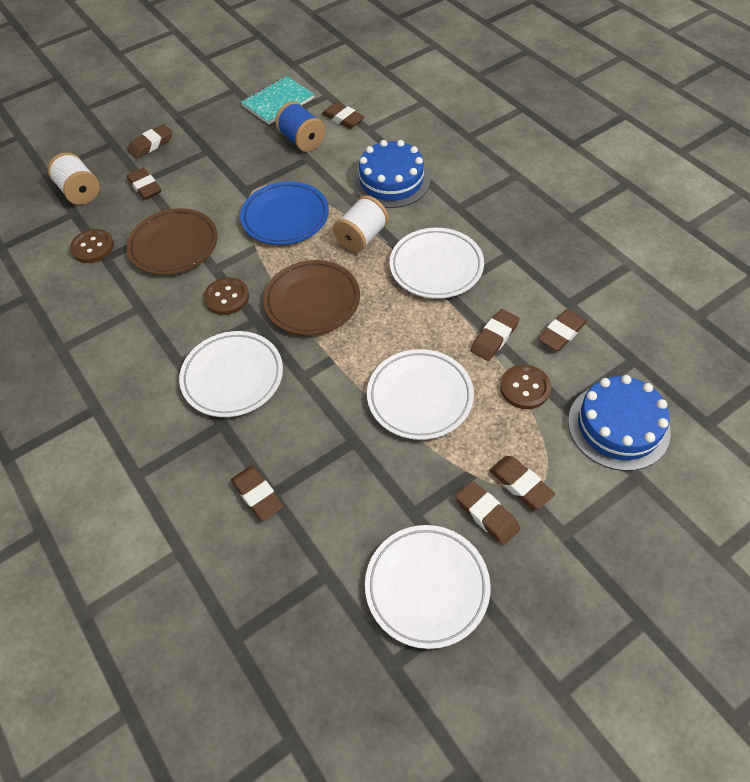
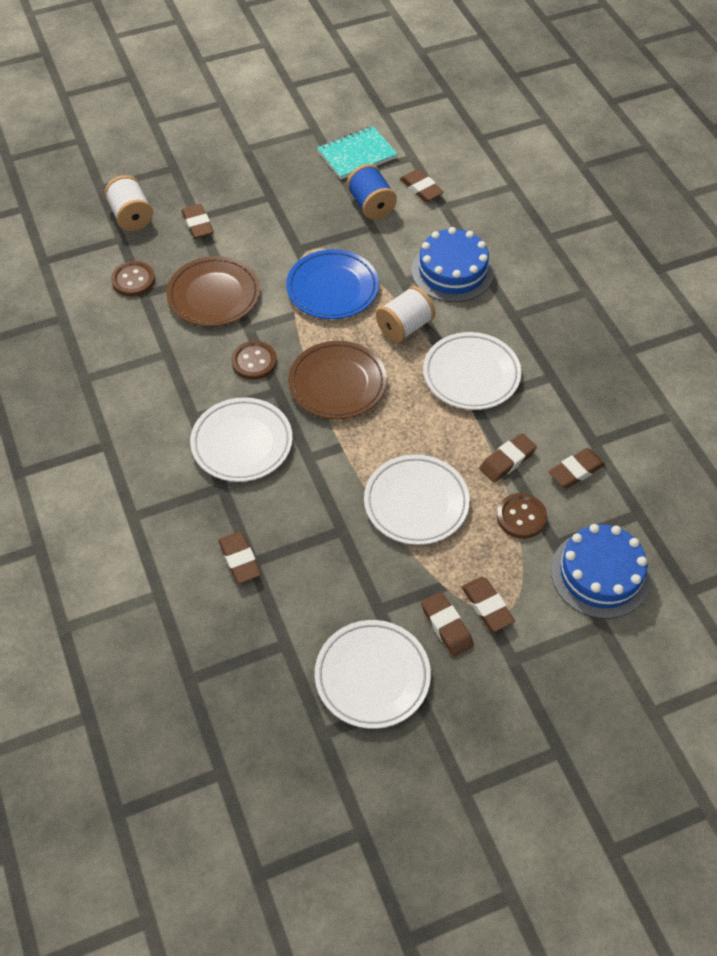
camera: 10 degrees right, 0 degrees up
brown eraser [128,124,172,159] -> none

